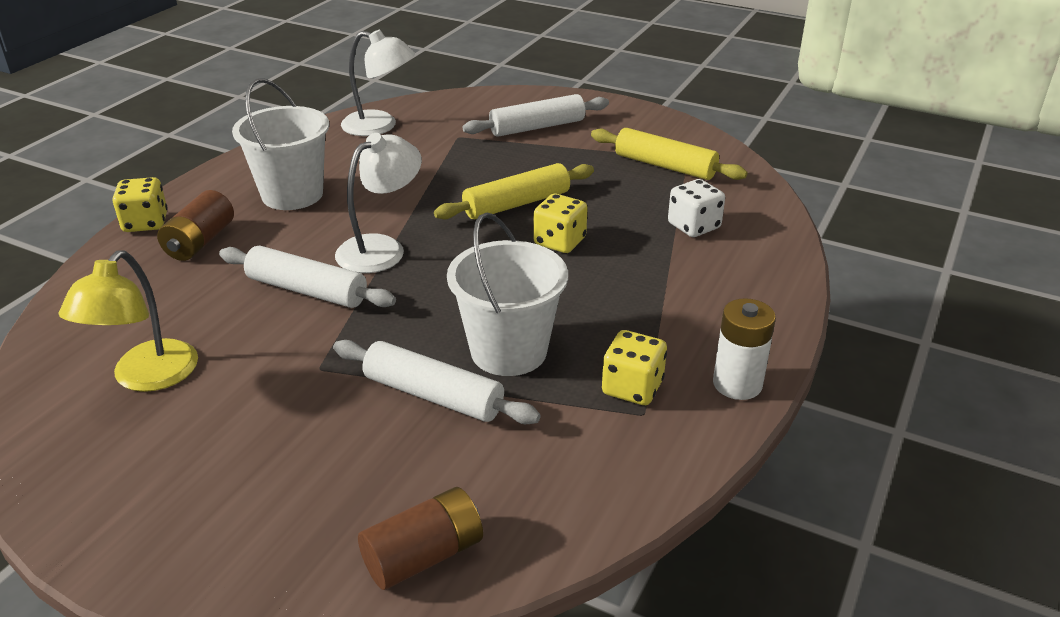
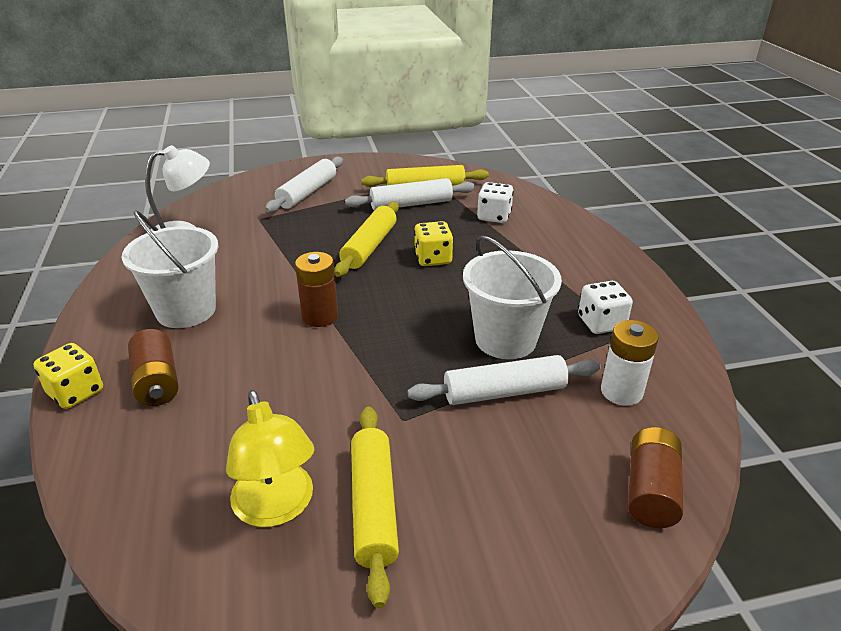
camera: 40 degrees left, 0 degrees up
white rolling pin [219,245,396,308] -> white rolling pin moved to [345,178,475,210]
white lamp [335,133,422,273] -> brown battery [295,252,338,327]
yellow dice [602,330,667,405] -> white dice [578,281,633,334]
white battery [713,298,776,400] -> white battery moved to [601,320,659,406]
none -> yellow rolling pin [351,406,399,608]

